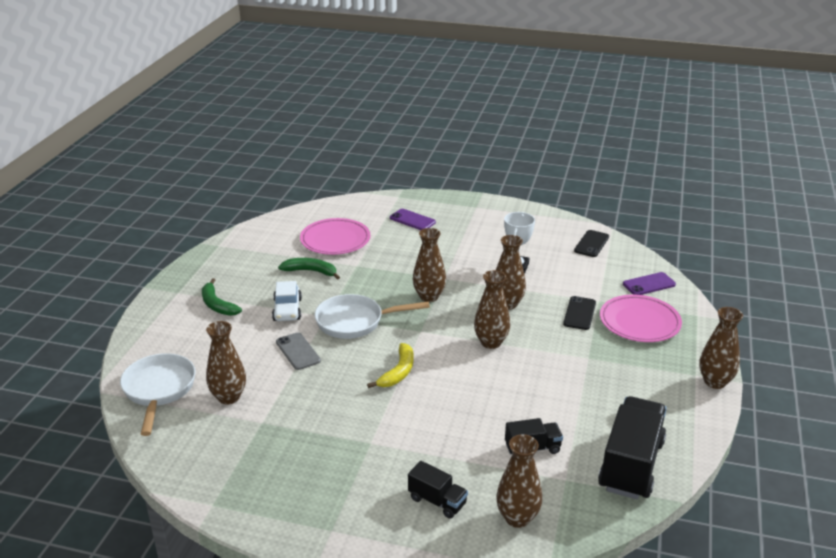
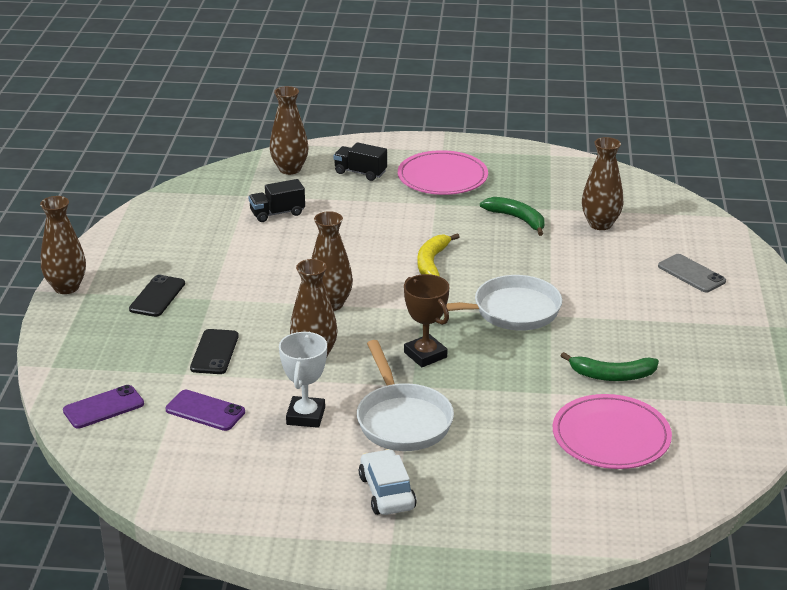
camera: 170 degrees right, 0 degrees up
white pan [120,353,195,436] -> white pan moved to [357,340,454,451]
green banana [202,278,242,316] -> green banana moved to [480,197,545,236]
white car [272,281,302,321] -> white car moved to [359,449,417,515]
grey phone [276,332,321,370] -> grey phone moved to [658,254,726,292]
purple phone [390,209,436,230] -> purple phone moved to [165,390,245,431]
brown vase [413,228,446,302] -> brown trophy [404,274,449,367]
black phone [574,230,609,257] -> black phone moved to [129,275,185,317]
black truck [598,396,667,499] -> none
pink plate [600,295,682,342] -> pink plate moved to [398,150,488,195]

